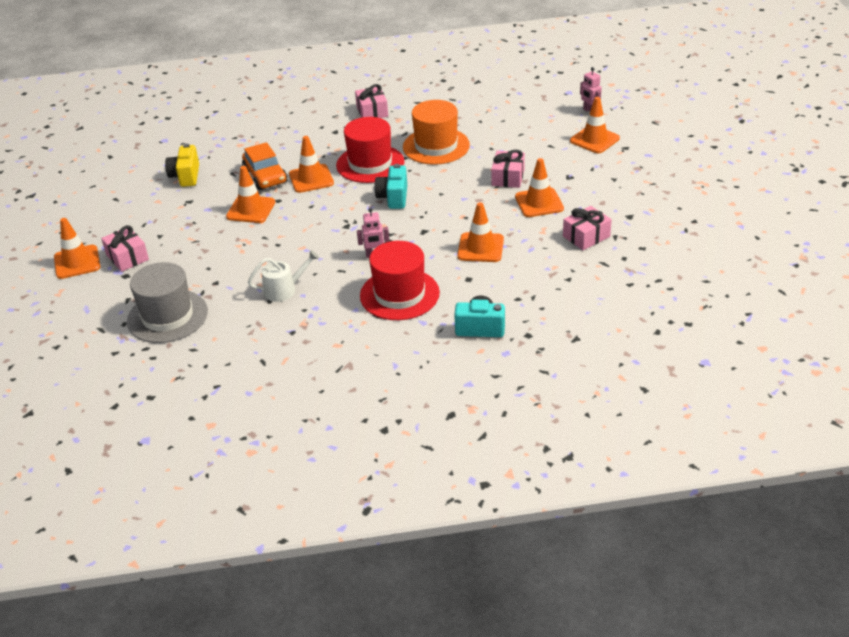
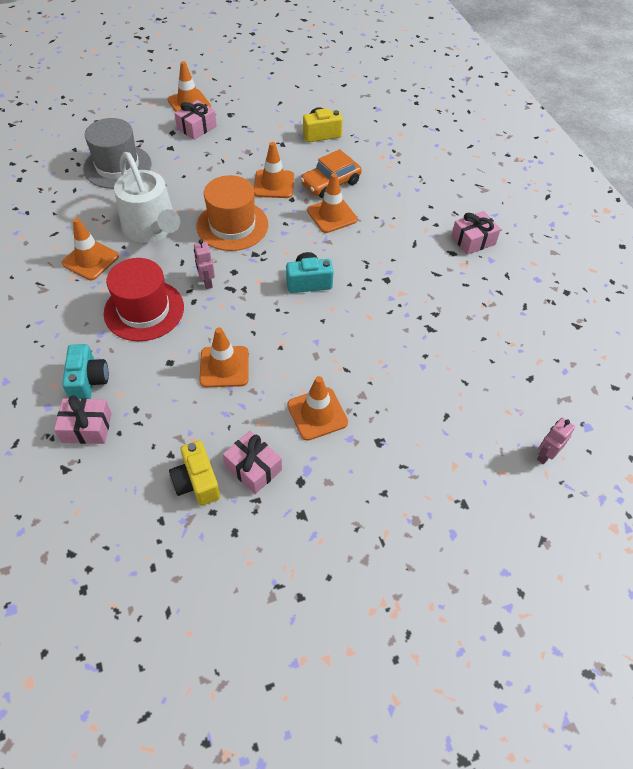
camera: 75 degrees right, 15 degrees up
white watering can [248,250,319,302] -> white watering can [114,152,180,243], size x1.86
red hat [336,117,404,183] -> none
orange hat [403,100,470,165] -> orange hat moved to [196,175,268,251]
pink gift [491,150,525,188] -> pink gift moved to [54,395,112,444]
orange traffic cone [570,97,620,153] -> orange traffic cone moved to [62,218,119,280]
none -> yellow camera [169,440,220,506]

